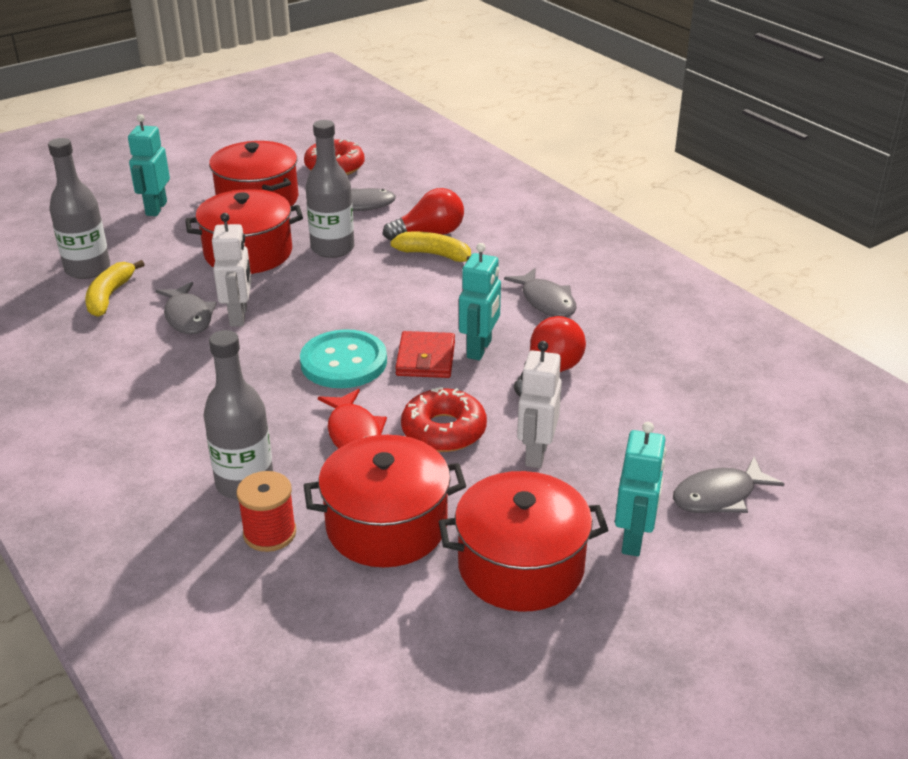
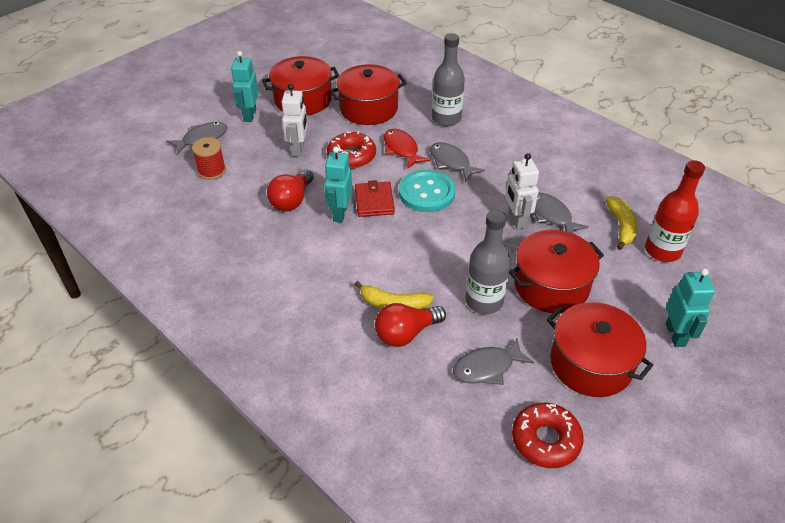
camera: 170 degrees right, 10 degrees up
grey bottle [48,138,110,279] -> red bottle [645,160,705,262]
red spool [237,471,296,552] -> red spool moved to [192,137,226,180]
grey fish [504,268,577,317] -> grey fish moved to [430,142,485,182]

